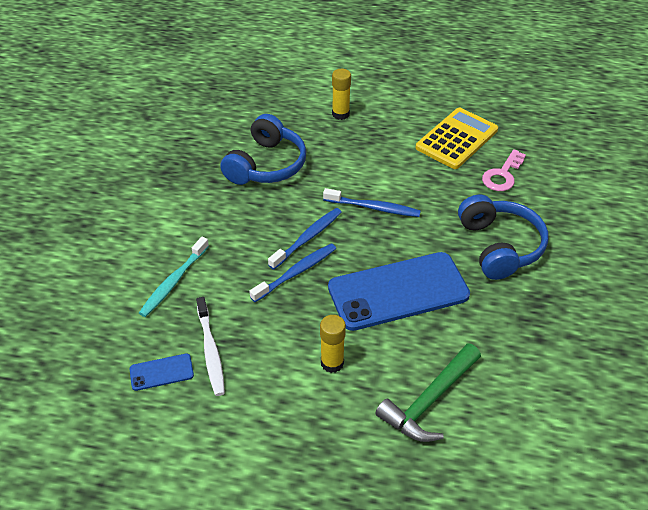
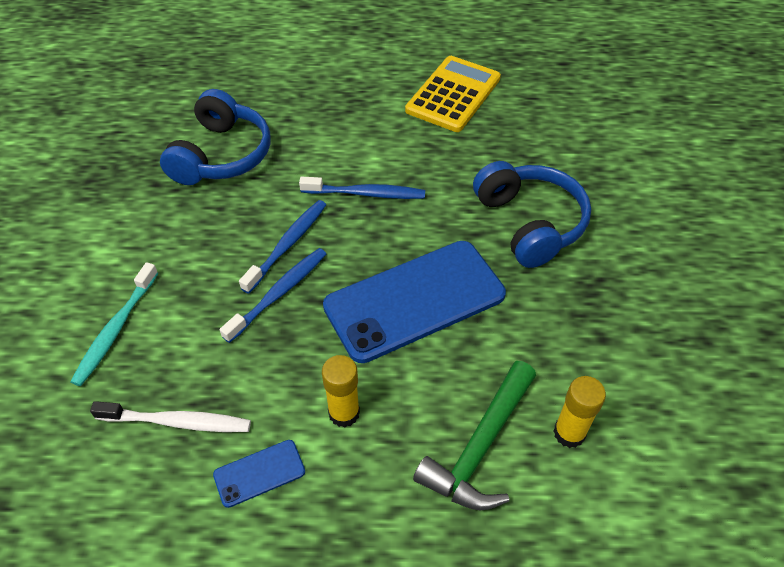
camera: 10 degrees left, 5 degrees up
blue phone [130,354,194,391] -> blue phone moved to [213,440,305,508]
white toothbrush [196,297,225,396] -> white toothbrush turned 60 degrees counterclockwise [90,401,251,432]
yellow glue stick [332,69,351,120] -> yellow glue stick moved to [554,376,606,448]
pink key [482,149,526,191] -> none

